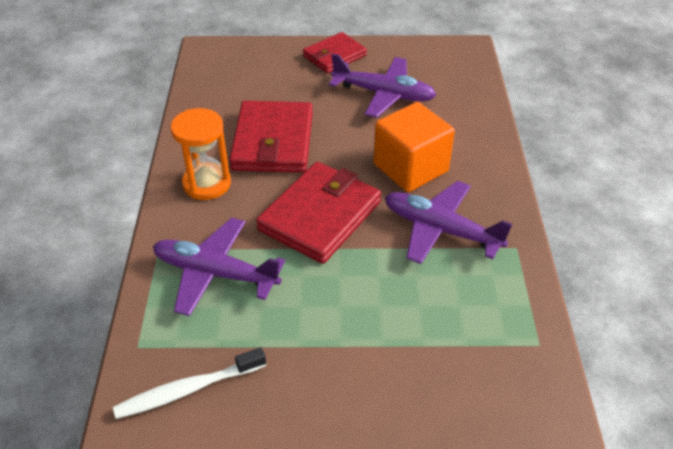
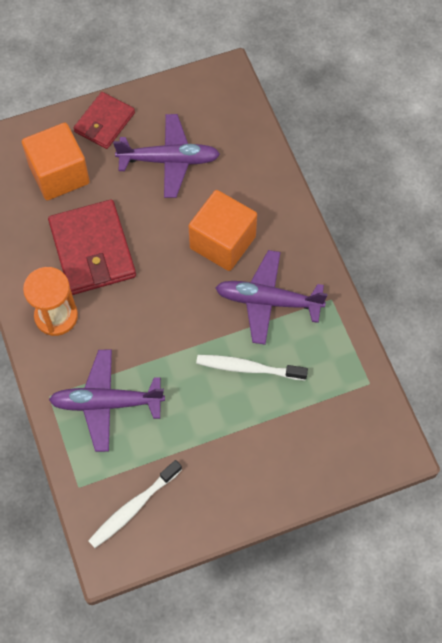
camera: 20 degrees left, 20 degrees up
red wallet [256,162,381,264] -> none
none -> orange cube [22,123,90,201]
none -> white toothbrush [196,355,308,380]

